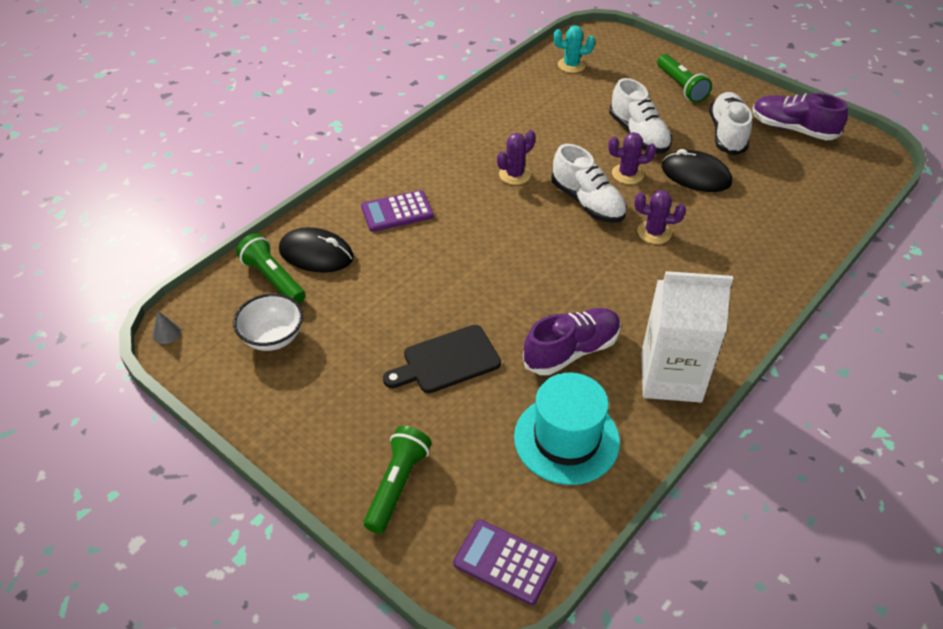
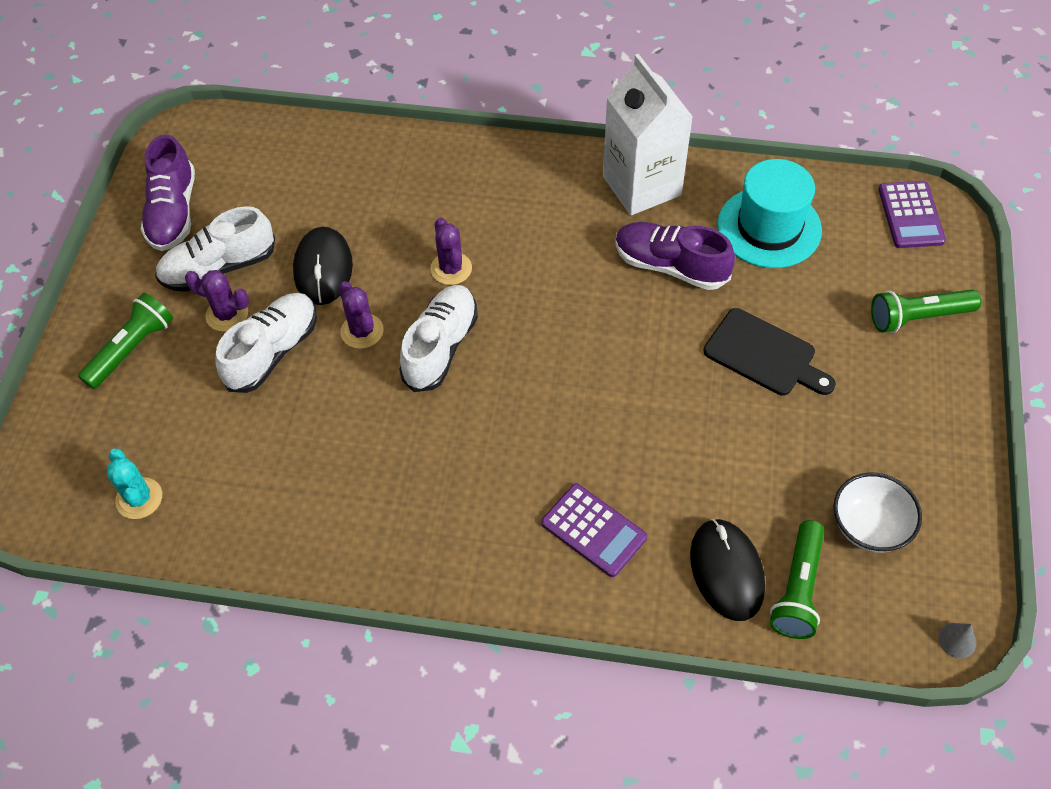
camera: 120 degrees left, 10 degrees up
purple cactus [497,130,535,185] -> purple cactus moved to [185,270,249,332]

